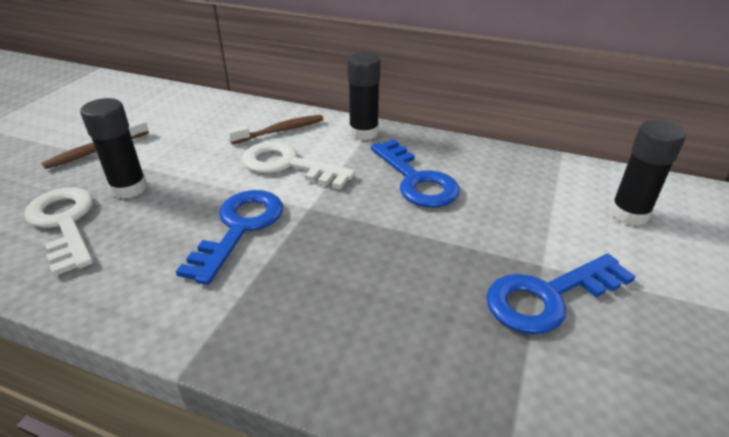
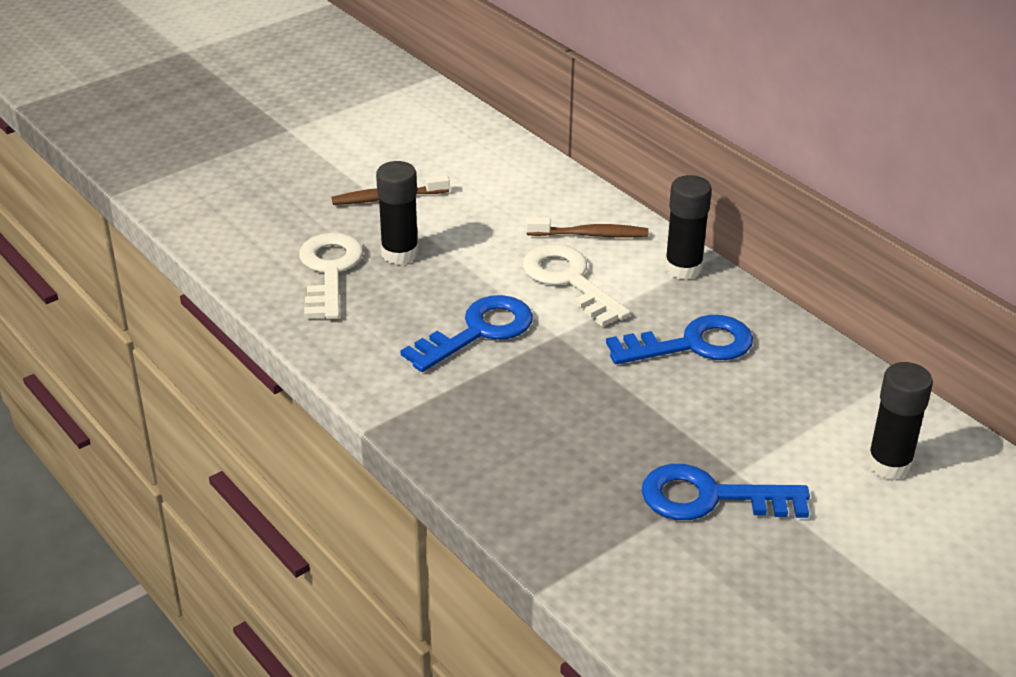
camera: 30 degrees right, 0 degrees up
blue key [371,139,460,208] -> blue key turned 105 degrees counterclockwise [606,315,753,364]

